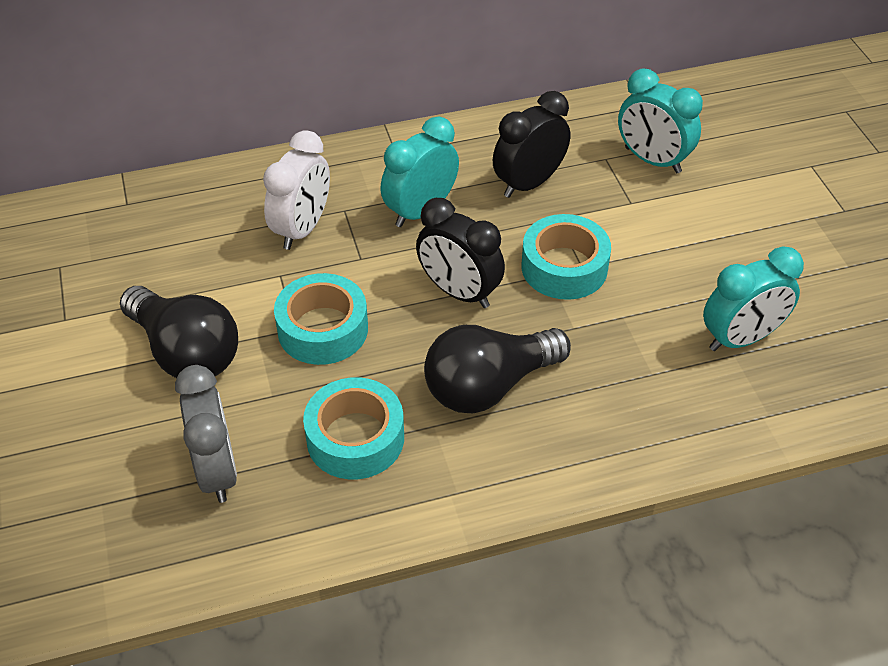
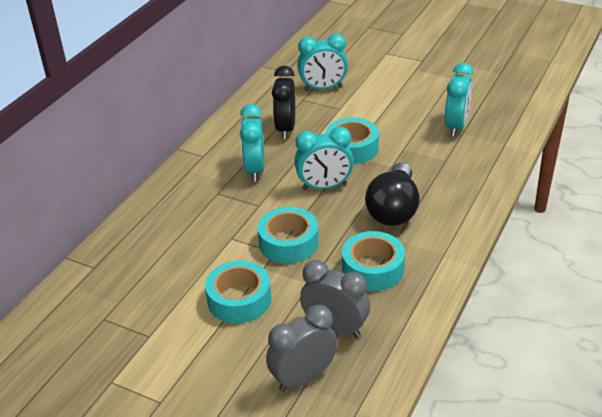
camera: 45 degrees left, 10 degrees down
black light bulb [120,286,238,378] -> turquoise tape [205,260,271,324]
white clock [263,130,330,250] -> none
black clock [416,198,505,308] -> turquoise clock [294,127,354,190]
none -> grey clock [266,305,338,392]

